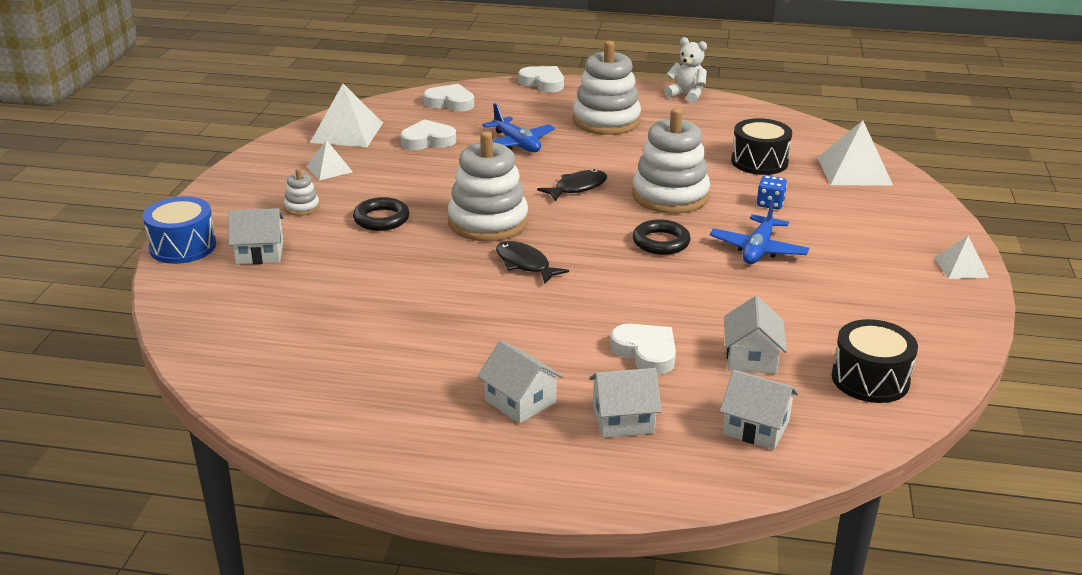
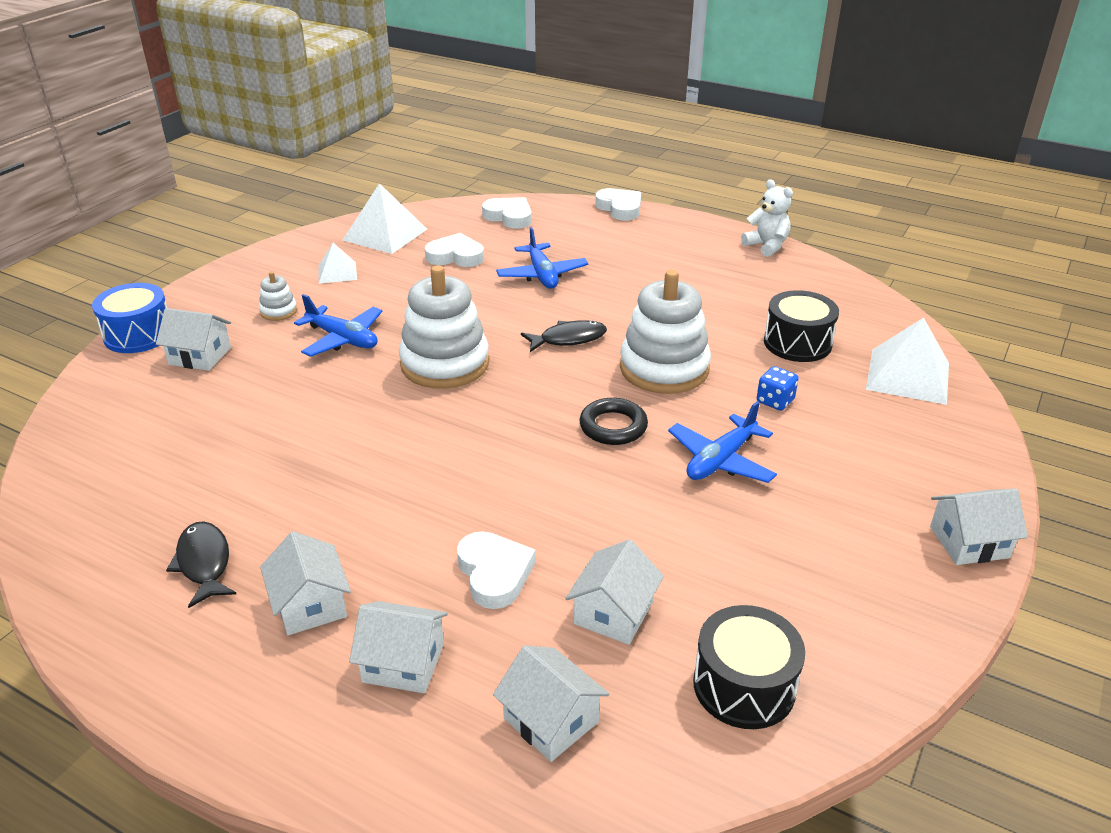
camera: 20 degrees right, 5 degrees up
black ring [353,197,410,231] -> blue plane [294,294,383,357]
black fish [496,241,569,284] -> black fish moved to [166,522,236,608]
white stacking toy [573,41,641,135] -> none
white pyramid [934,236,989,279] -> white house [930,488,1028,565]

